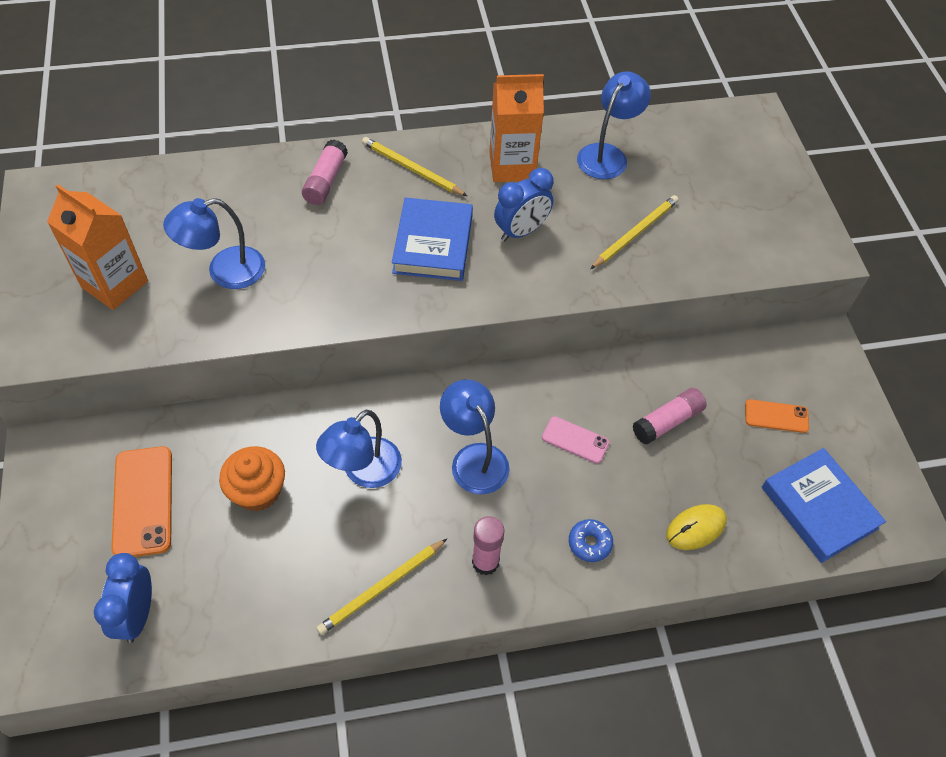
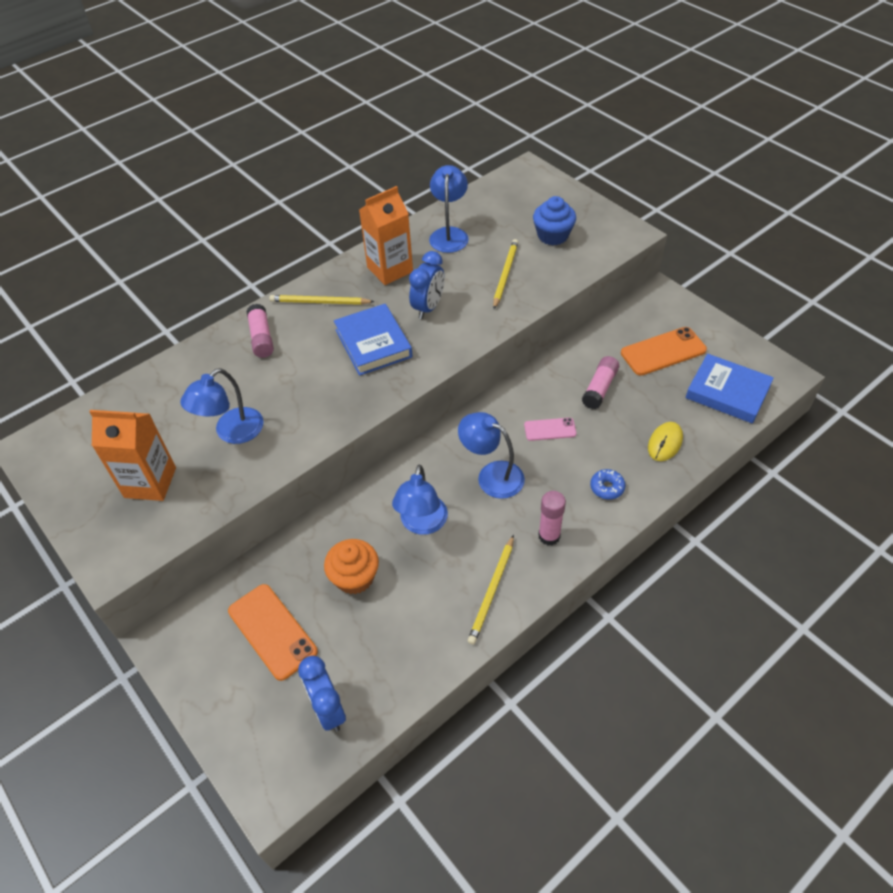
camera: 25 degrees left, 5 degrees down
orange phone [745,399,809,433] -> orange phone [621,327,707,376], size x1.73
none -> blue cupcake [533,196,576,245]

